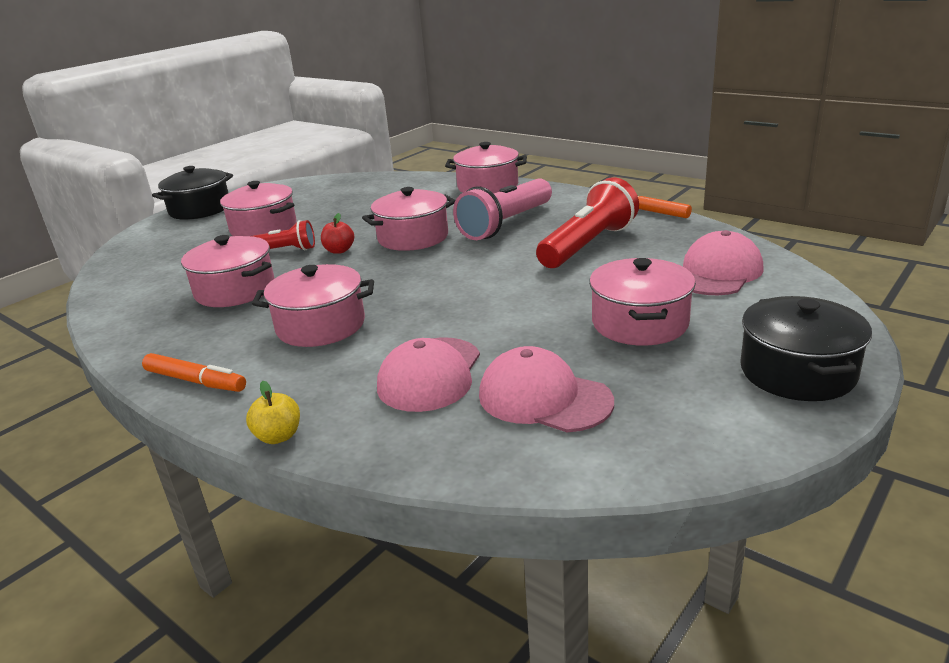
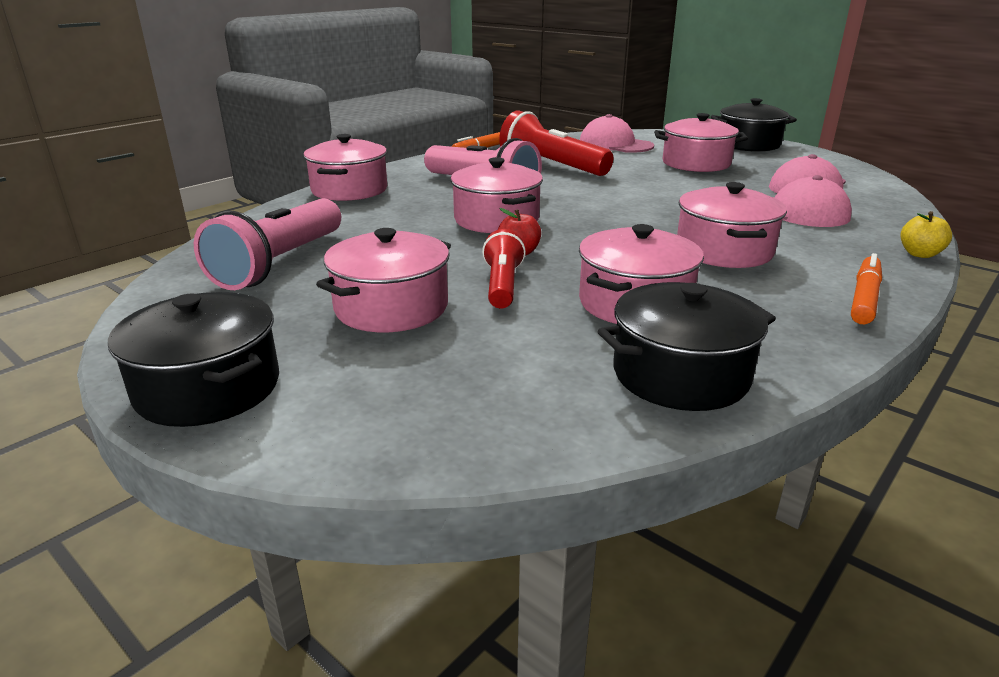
camera: 90 degrees left, 0 degrees up
none -> pink flashlight [194,198,341,290]
none -> black pot [598,282,776,411]

